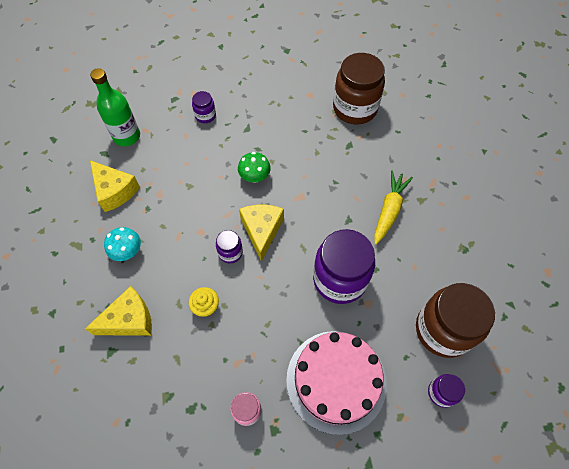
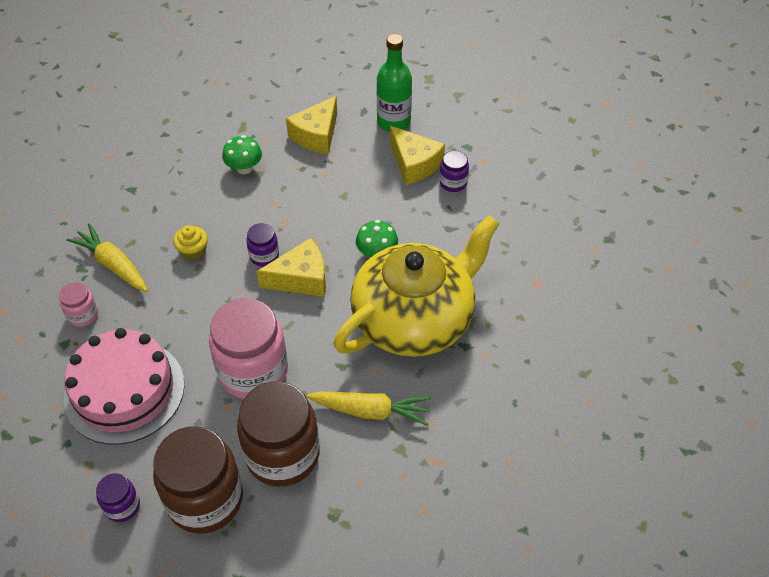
camera: 75 degrees right, 10 degrees down
yellow cheese [85,286,152,336] -> yellow cheese moved to [390,126,445,185]
turquoise mushroom [104,227,141,261] -> green mushroom [222,135,262,174]
purple jar [313,229,375,304] -> pink jar [209,298,288,399]
brown jar [333,53,385,124] -> brown jar moved to [237,381,320,487]
none -> yellow carrot [66,223,148,292]
none -> yellow teapot [334,215,500,357]

